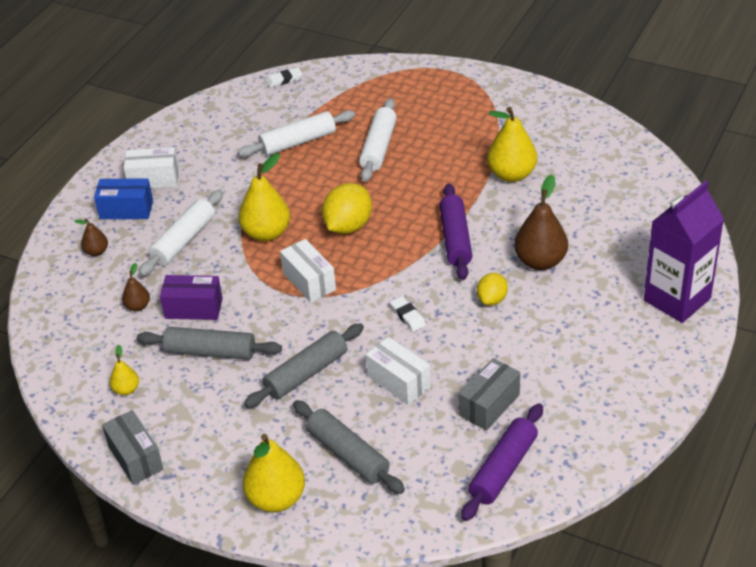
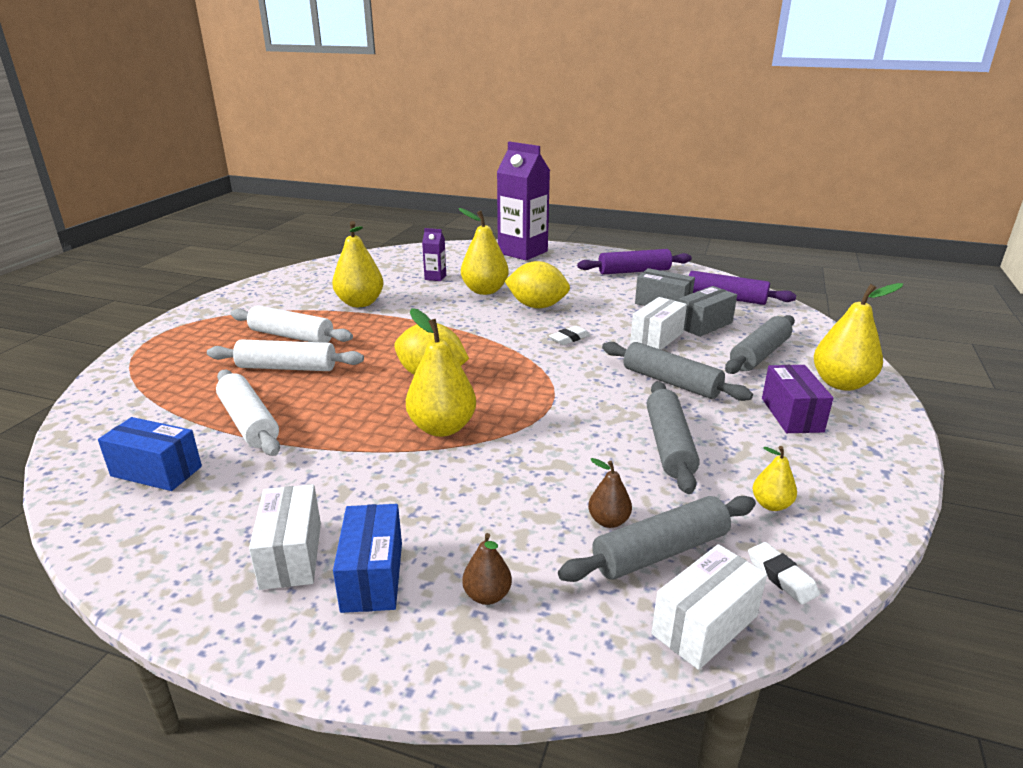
camera: 100 degrees left, 15 degrees down
grey box [102,410,164,485] -> grey box moved to [679,286,737,337]
white rolling pin [139,190,223,276] -> white rolling pin moved to [231,305,353,343]
purple box [160,275,223,320] -> purple box moved to [762,365,833,433]
white eraser [266,67,302,88] -> white eraser moved to [748,542,820,605]
white box [280,239,336,303] -> white box moved to [651,544,767,670]
purple rolling pin [439,183,473,280] -> purple rolling pin moved to [577,249,692,274]
yellow lemon [477,273,508,306] -> yellow lemon [505,261,570,308], size x1.66
brown pear [514,175,568,270] -> yellow pear [459,208,509,295]
none -> blue box [98,417,202,491]
none -> purple carton [422,228,446,281]
none -> grey rolling pin [558,496,756,582]

